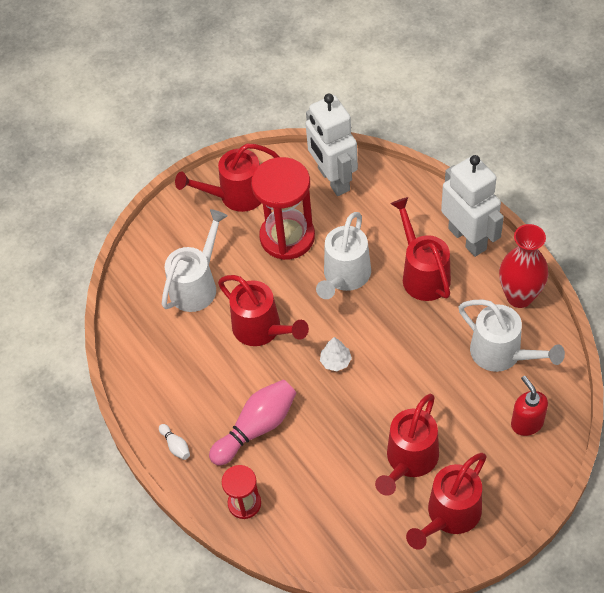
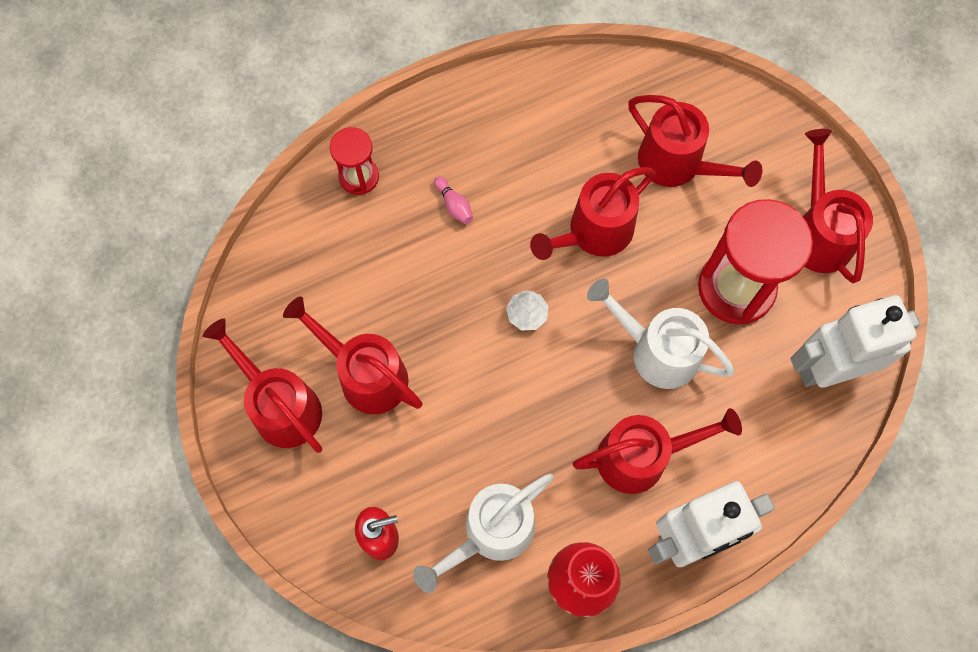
camera: 95 degrees right, 15 degrees up
white bowling pin [159,424,190,460] -> none
white watering can [162,209,227,312] -> red watering can [628,95,762,187]
pink bowling pin [209,380,296,466] -> pink bowling pin [434,176,473,224], size x0.45

